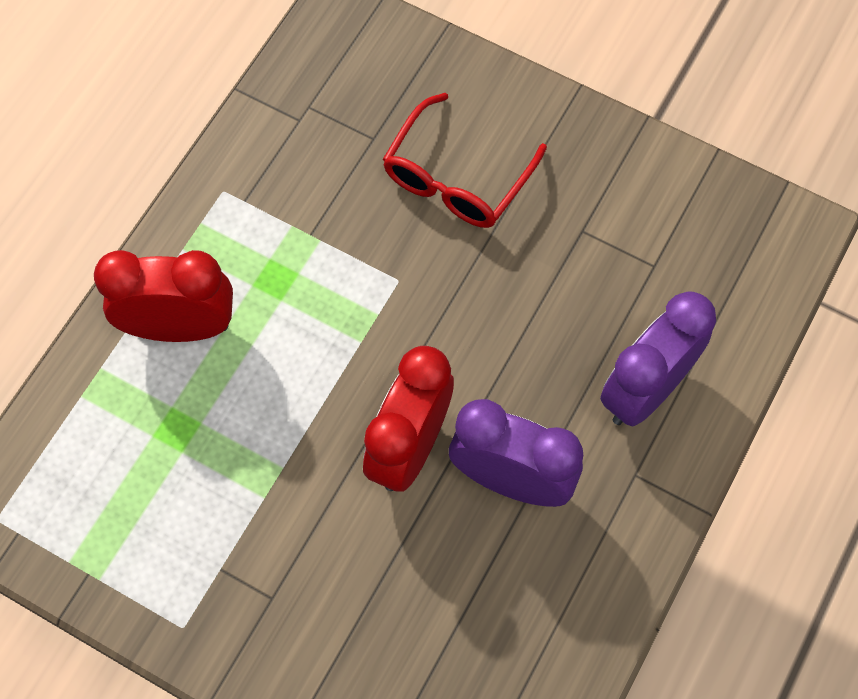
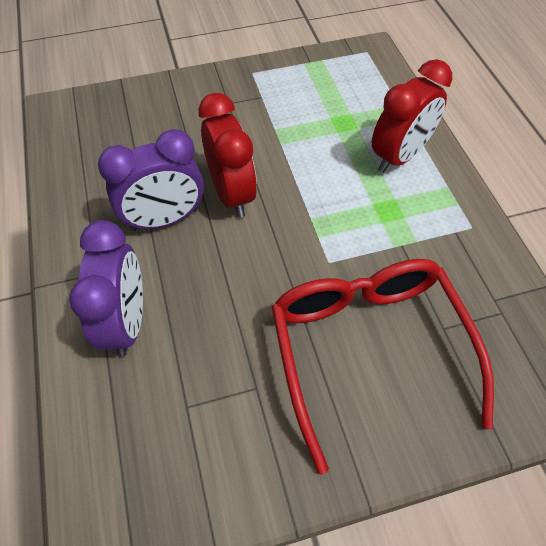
camera: 135 degrees right, 10 degrees down
red glasses [383,93,547,228] -> red glasses [271,259,494,475], size x1.57

